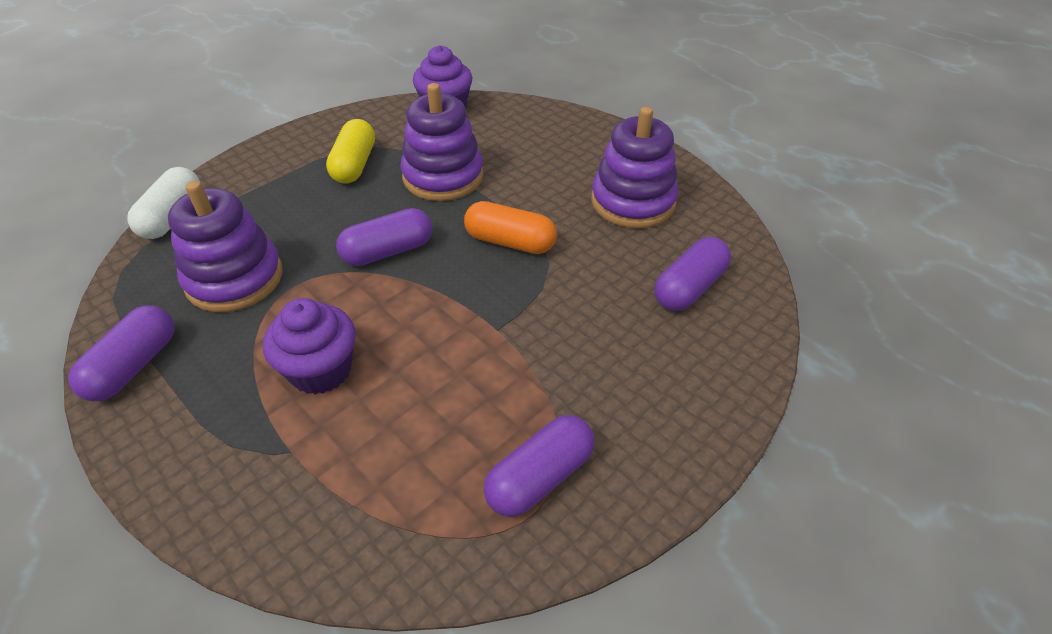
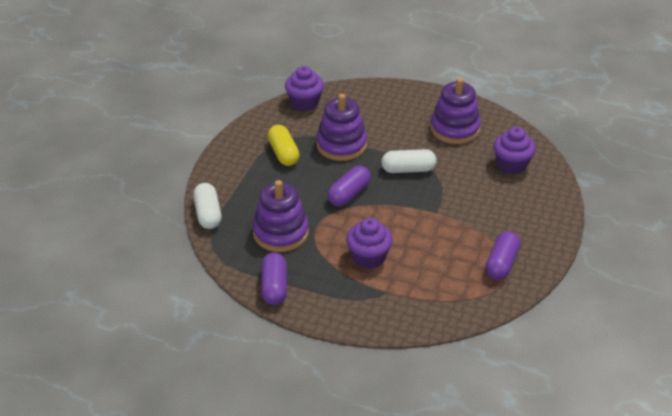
camera: 25 degrees left, 5 degrees down
orange capsule [464,201,557,254] -> white capsule [381,149,437,173]
purple capsule [654,237,731,311] -> purple cupcake [493,127,536,174]

